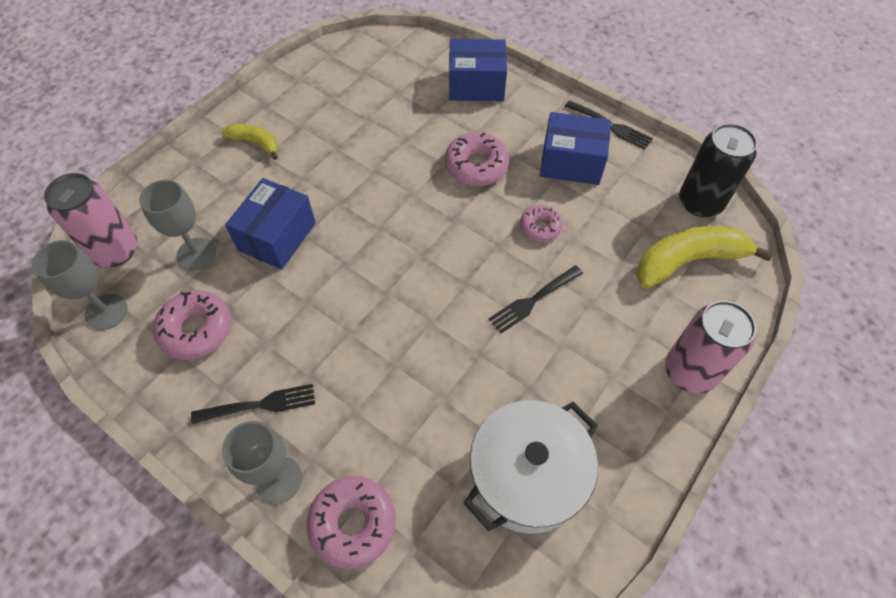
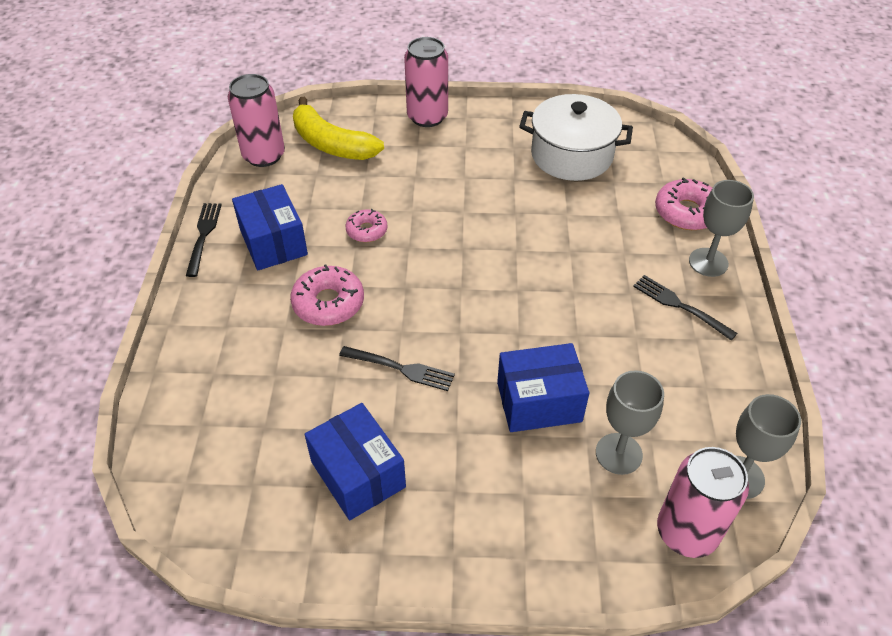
camera: 125 degrees left, 10 degrees down
pink donut [153,290,232,360] -> none
yellow banana [221,124,278,160] -> none
blue box [449,39,507,101] -> blue box moved to [304,403,406,520]
black fork [489,265,583,333] -> black fork moved to [339,346,455,391]
black can [679,123,757,217] -> pink can [228,74,285,167]

